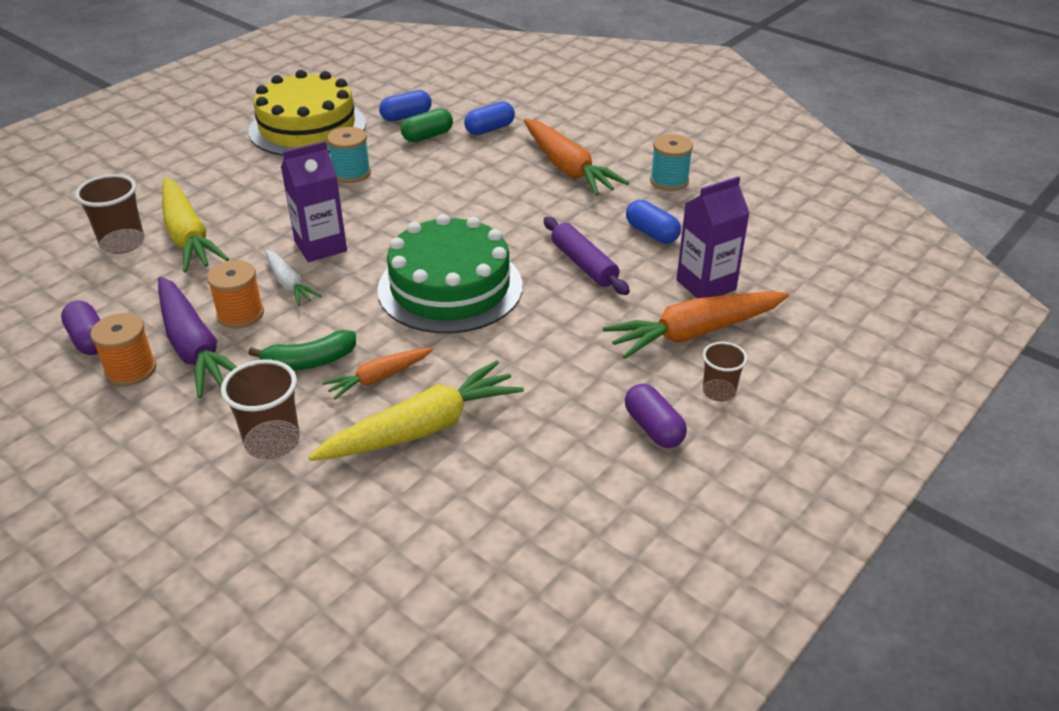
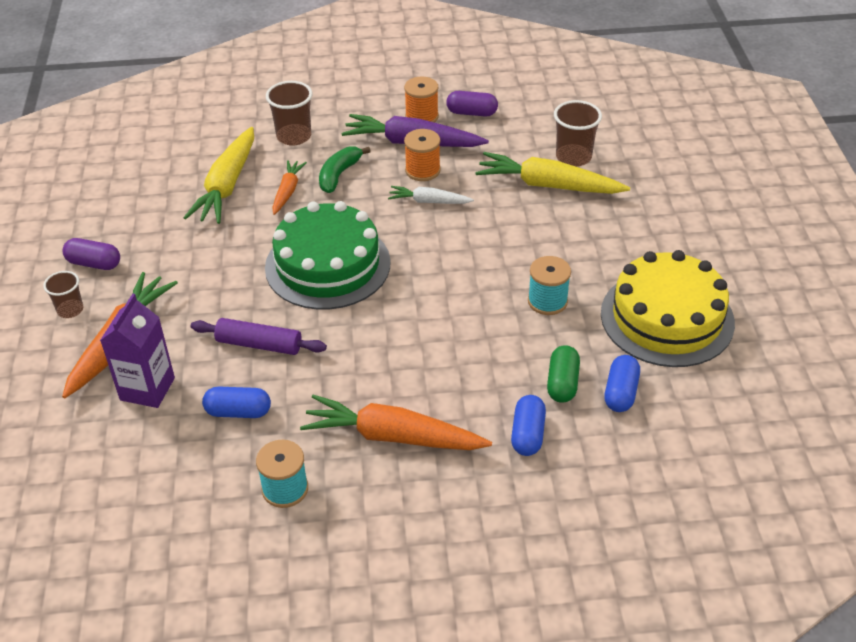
camera: 135 degrees right, 5 degrees up
purple carton [281,141,347,262] -> none

